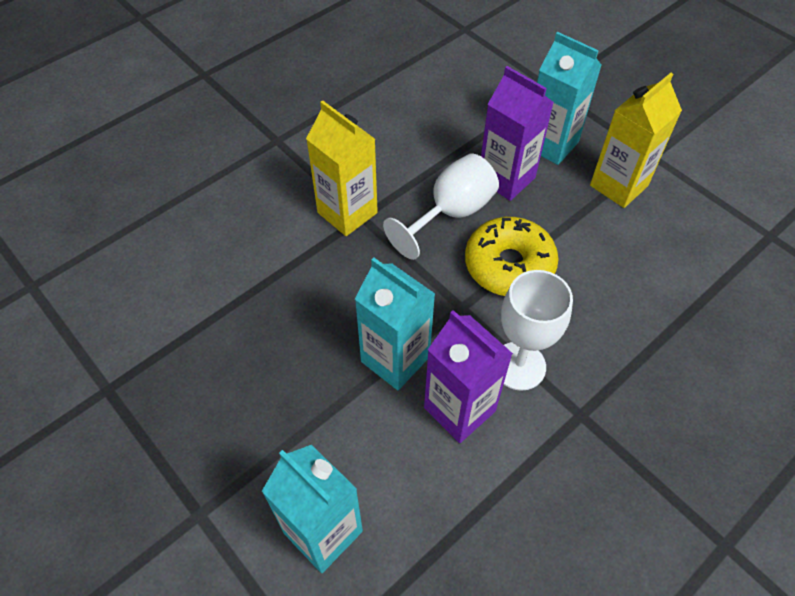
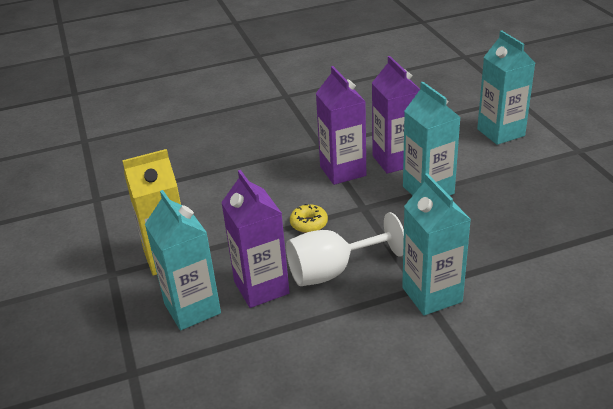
camera: 155 degrees left, 20 degrees down
yellow carton [306,100,378,236] -> turquoise carton [402,173,471,316]
yellow donut [465,217,559,296] -> yellow donut [290,204,328,233], size x0.49
white goblet [501,270,573,391] -> purple carton [316,66,366,185]

